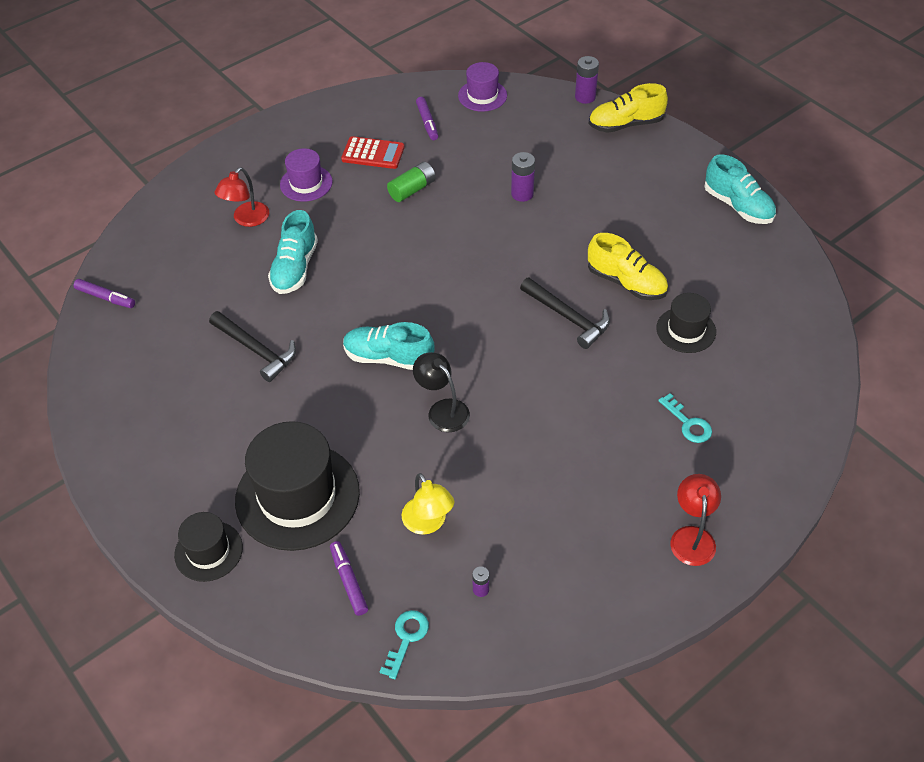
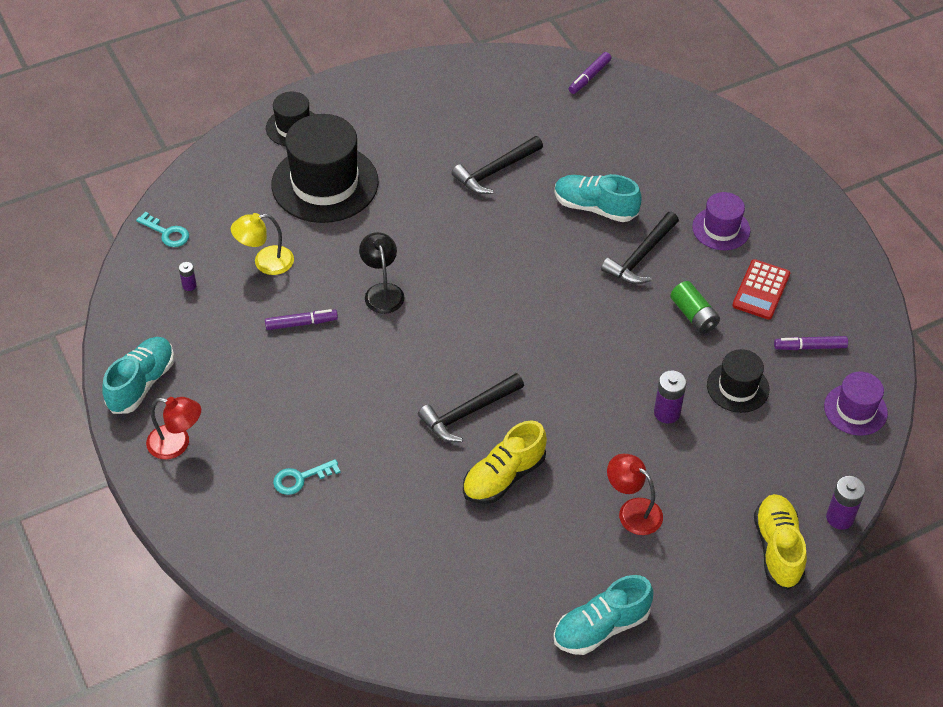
camera: 100 degrees right, 0 degrees up
red lamp [214,167,269,227] -> red lamp moved to [607,453,663,535]
purple marker [330,541,368,616] -> purple marker moved to [265,309,338,330]
turquoise shoe [343,322,434,370] -> turquoise shoe moved to [102,337,174,414]
black lamp [413,352,470,432] -> black lamp turned 75 degrees counterclockwise [359,232,404,314]
black hat [656,293,716,353] -> black hat moved to [707,349,769,413]
none -> black hammer [601,212,679,284]

